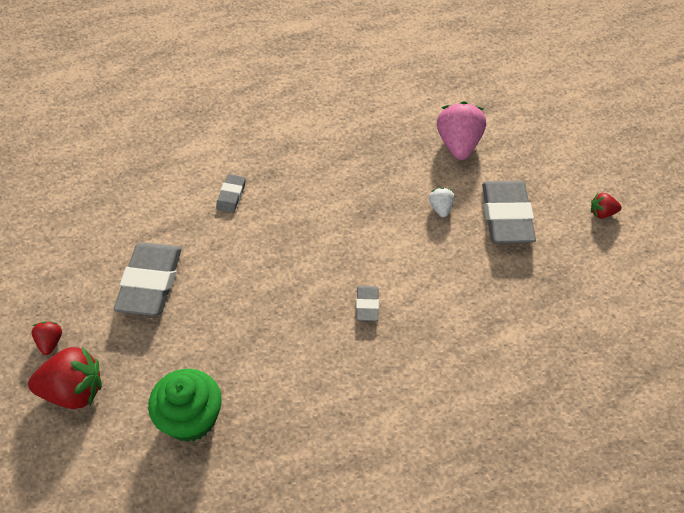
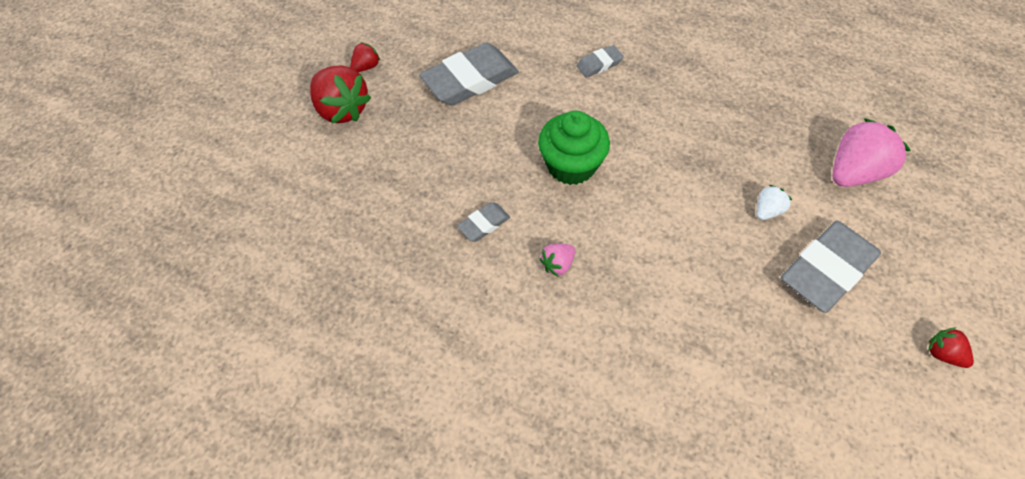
camera: 50 degrees right, 5 degrees up
green cupcake [148,369,222,442] -> green cupcake moved to [538,111,610,185]
grey eraser [356,286,379,321] -> grey eraser moved to [457,202,510,242]
none -> pink strawberry [539,244,575,277]

